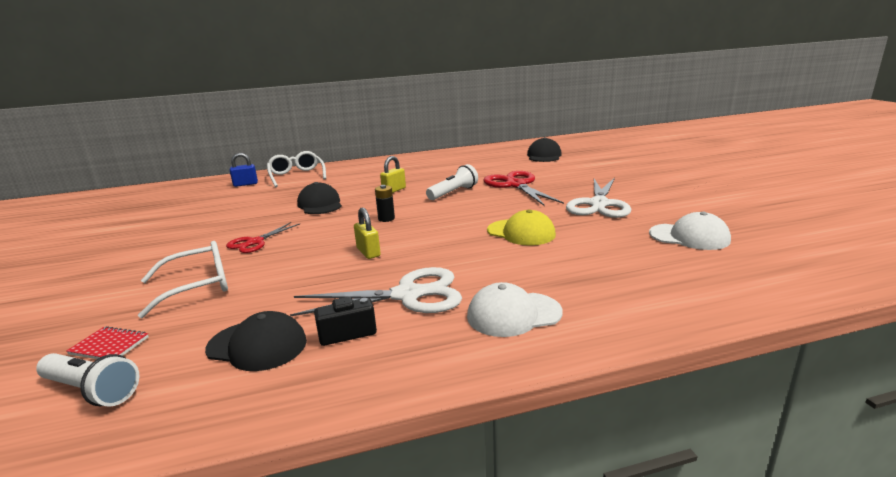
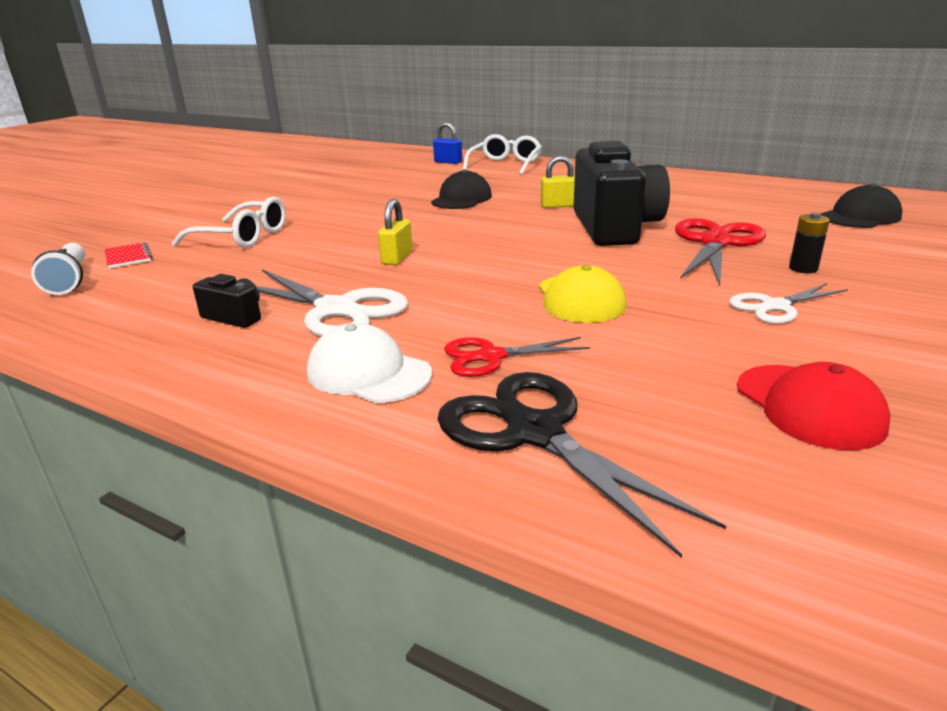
camera: 45 degrees right, 5 degrees up
black cap [205,311,307,371] -> none
red scissors [226,222,300,253] -> red scissors moved to [444,337,590,377]
black battery [375,185,395,222] -> black battery moved to [789,213,830,273]
white flashlight [426,164,478,200] -> black camera [573,141,670,246]
white scissors [566,178,631,218] -> white scissors [729,283,848,324], size x0.60
white cap [649,212,731,250] -> red cap [737,362,891,450]
none -> black scissors [437,372,726,558]

